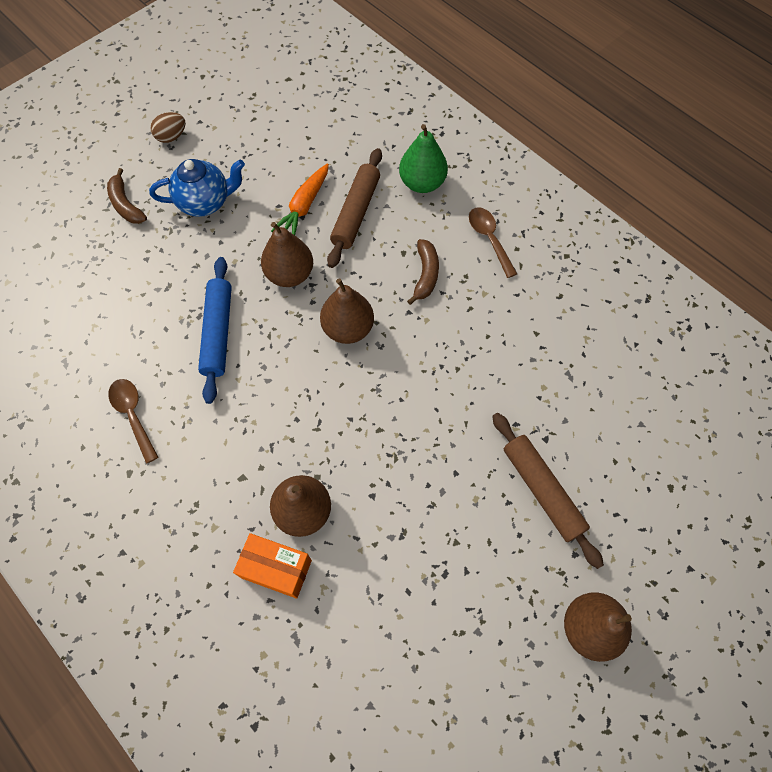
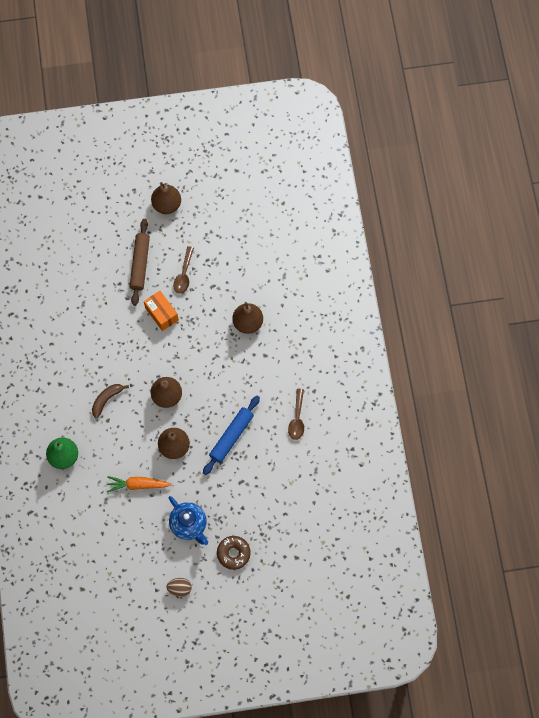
camera: 145 degrees left, 5 degrees up
brown banana [107,168,147,224] -> brown donut [217,536,251,570]
blue teapot [149,159,245,217] -> blue teapot turned 150 degrees counterclockwise [169,496,208,545]
orange box [233,533,312,599] -> orange box moved to [144,291,179,331]
orange carrot [271,163,329,235] -> orange carrot turned 150 degrees counterclockwise [107,476,172,493]
brown rolling pin [327,148,382,268] -> none
brown spoon [469,207,517,278] -> brown spoon moved to [173,246,194,293]

